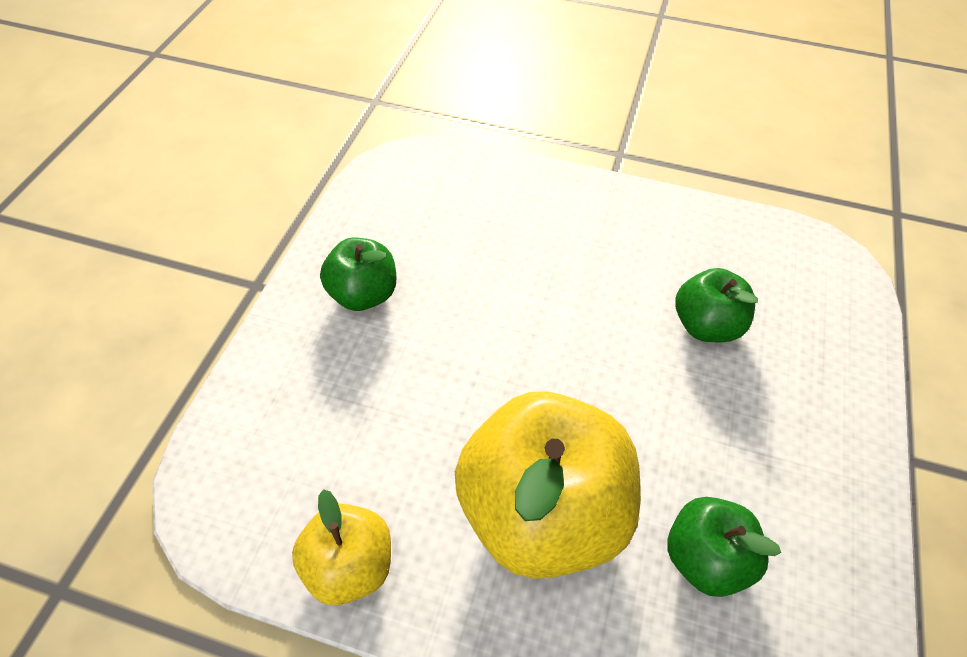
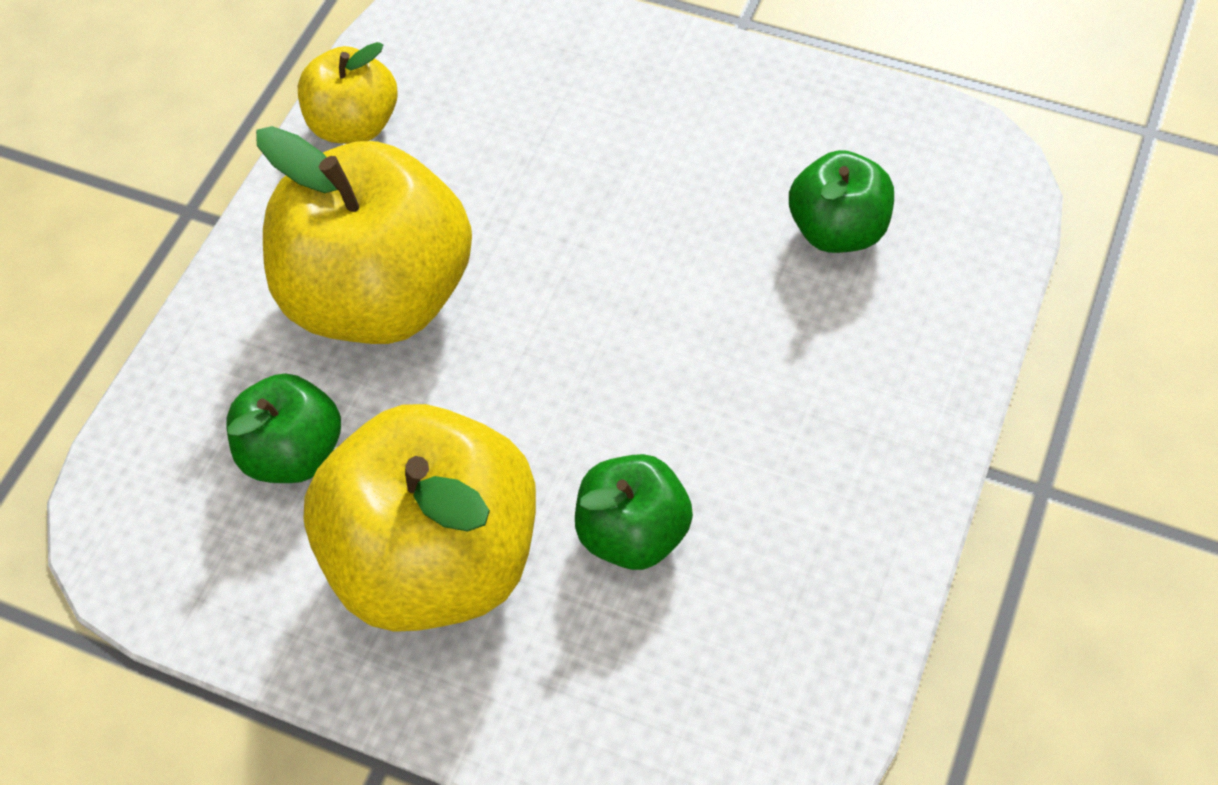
camera: 100 degrees right, 5 degrees up
green apple [320,238,396,311] -> green apple moved to [789,150,894,253]
none -> yellow apple [304,404,536,632]

